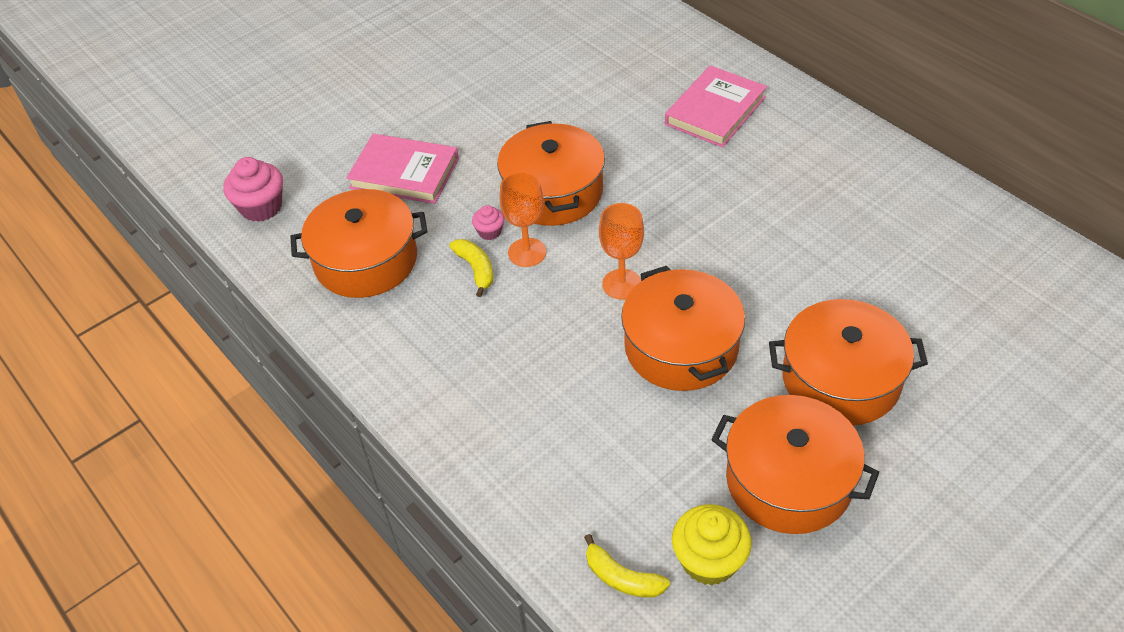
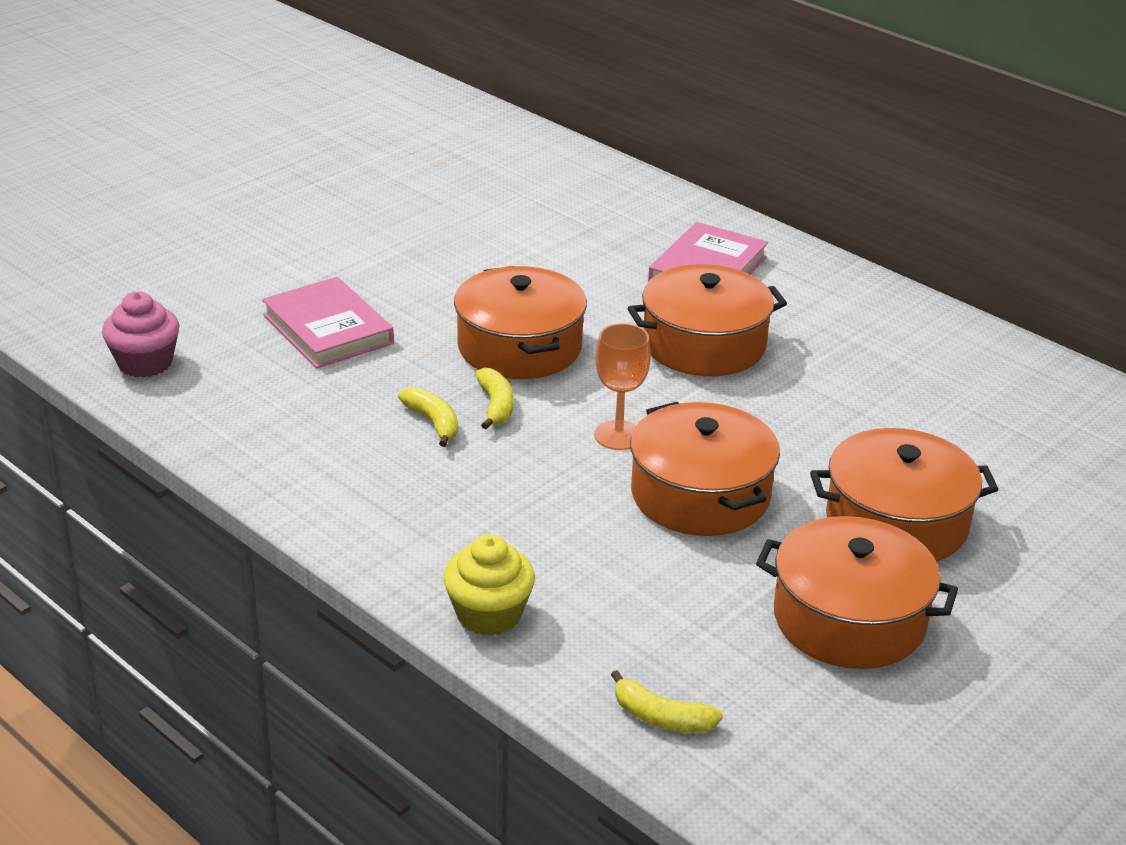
camera: 10 degrees left, 15 degrees down
orange pot [290,189,428,298] -> orange pot moved to [628,264,787,376]
pink book [346,134,459,204] -> pink book turned 45 degrees clockwise [262,277,394,368]
pink cupcake [472,205,504,240] -> none
orange goblet [500,172,546,267] -> yellow banana [475,367,514,430]
yellow cupcake [672,504,751,585] -> yellow cupcake moved to [443,534,535,636]

